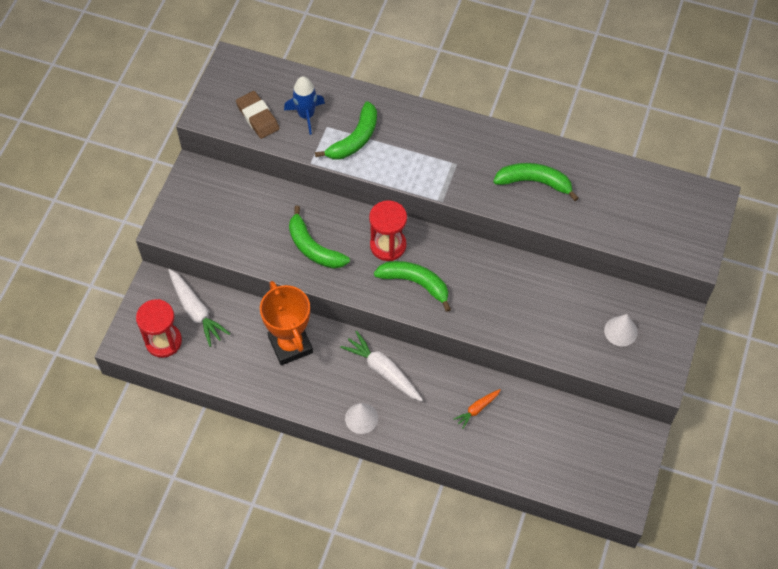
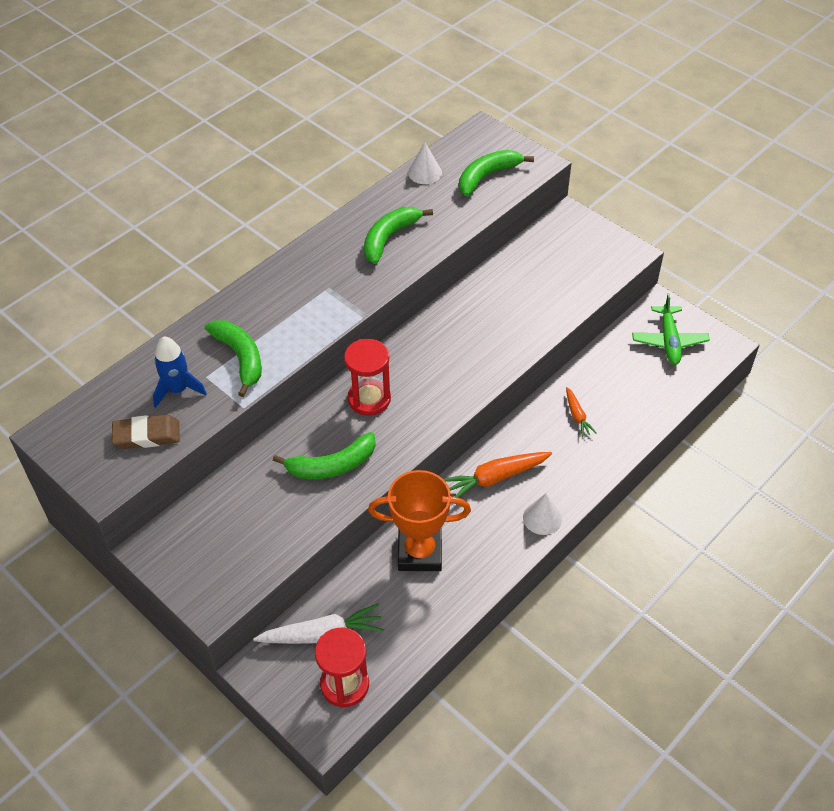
camera: 65 degrees left, 10 degrees down
white carrot [340,331,423,402] -> orange carrot [444,452,552,498]
green banana [374,261,451,312] -> green banana moved to [459,150,534,196]
white cone [604,314,638,346] -> white cone moved to [408,143,442,184]
none -> green plane [632,293,710,365]

